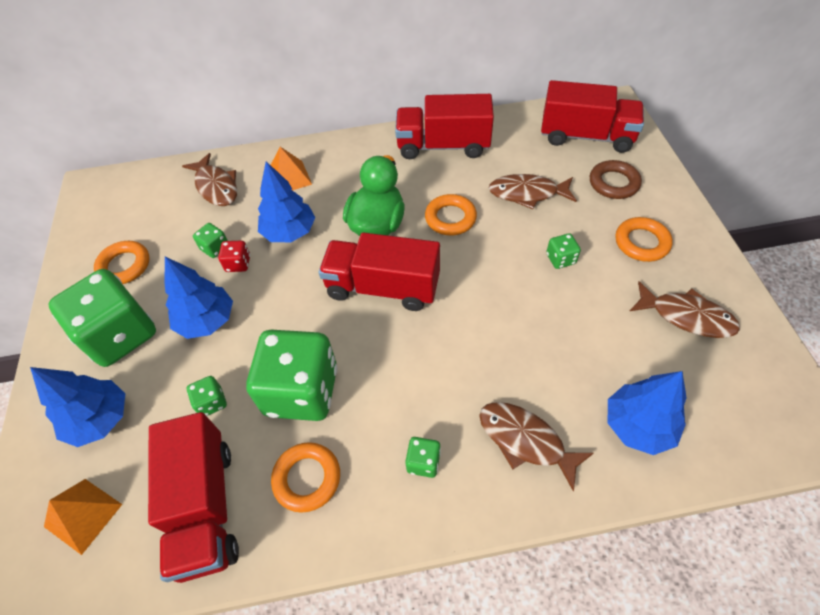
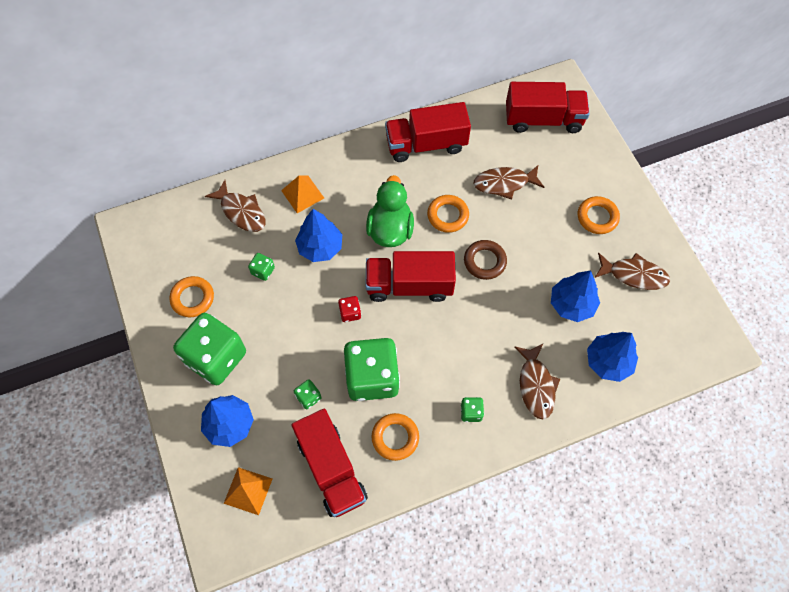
camera: 15 degrees left, 10 degrees up
blue tree [164,257,233,339] -> blue tree moved to [551,271,600,322]
red dice [218,241,250,272] -> red dice moved to [338,296,361,322]
brown fish [479,402,594,492] -> brown fish turned 120 degrees counterclockwise [514,343,560,419]
green dice [546,233,581,269] -> none
brown ring [590,160,642,199] -> brown ring moved to [464,240,507,280]

